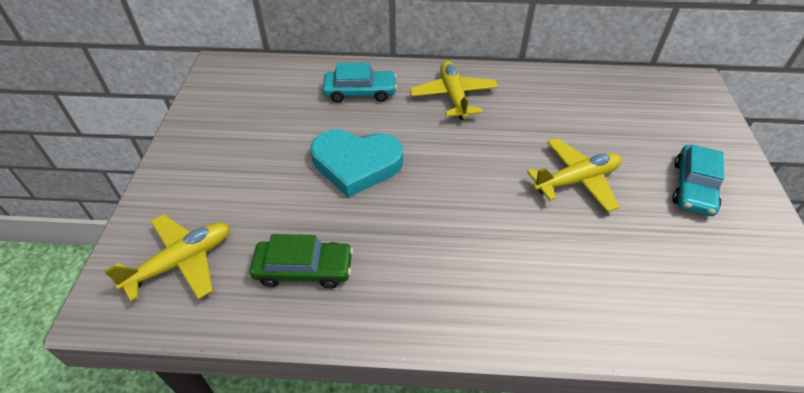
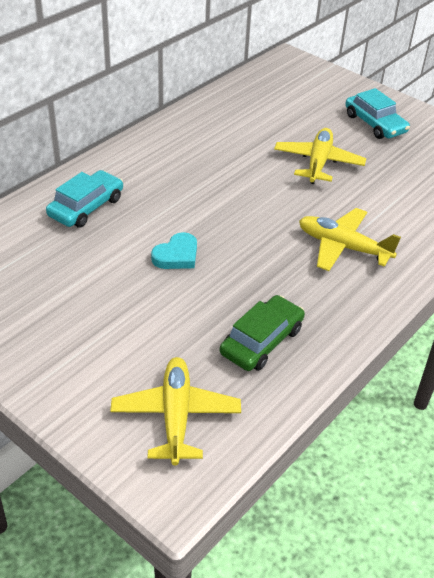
camera: 55 degrees left, 5 degrees down
turquoise heart [311,129,403,198] -> turquoise heart [151,232,197,269], size x0.53
yellow plane [410,61,498,120] -> yellow plane moved to [299,208,401,271]

